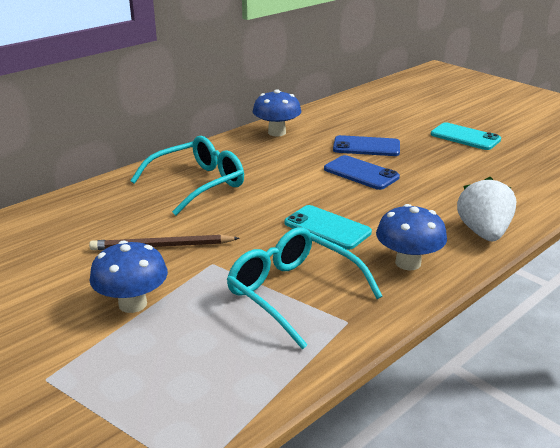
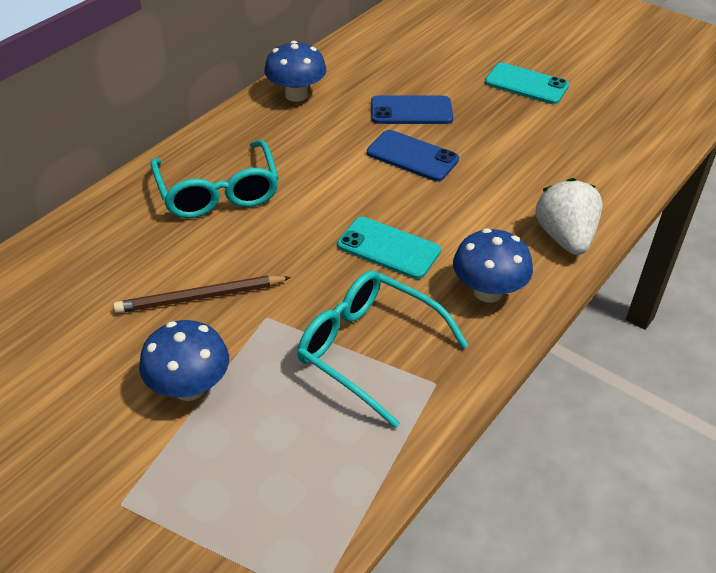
camera: 10 degrees left, 15 degrees up
turquoise glasses [130,136,244,215] -> turquoise glasses turned 120 degrees clockwise [151,140,279,218]

